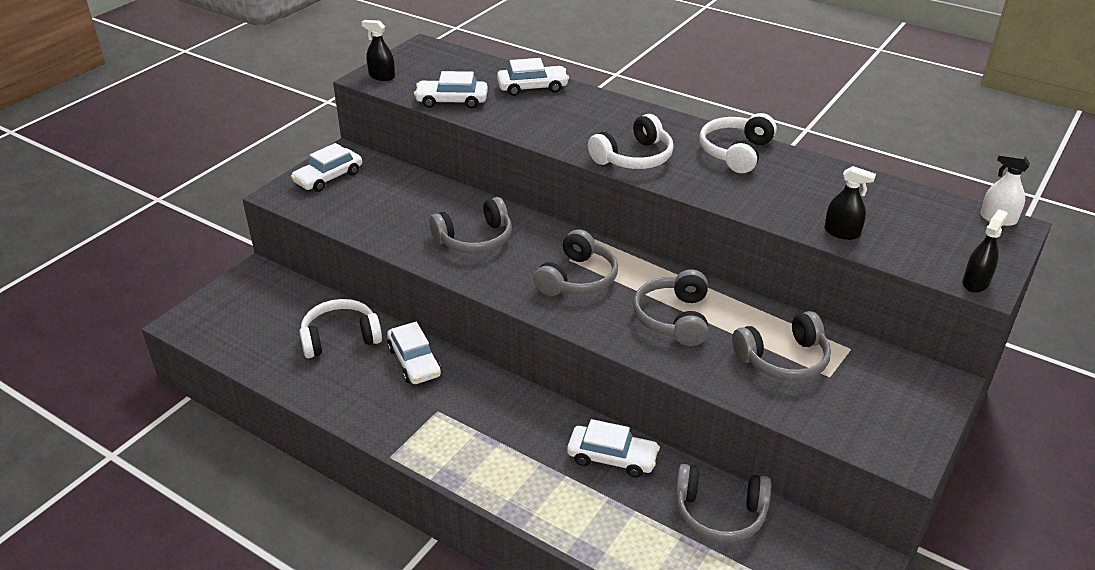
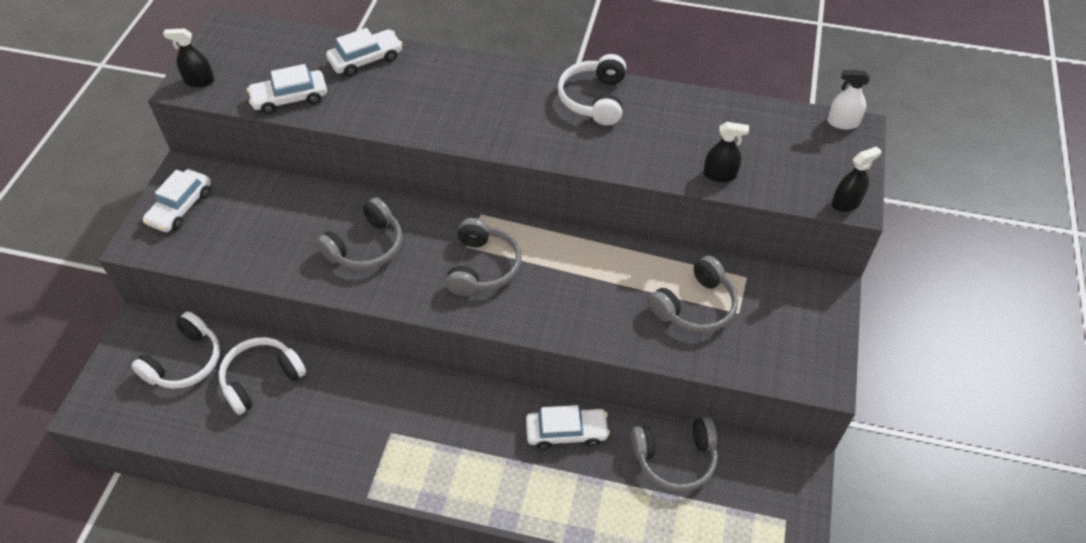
camera: 20 degrees left, 15 degrees up
white car [387,322,441,384] -> none
white headphones [588,114,674,169] -> white headphones moved to [131,311,220,389]
grey headphones [633,269,708,346] -> none
black spray bottle [962,209,1008,293] -> black spray bottle turned 45 degrees clockwise [832,146,882,212]

